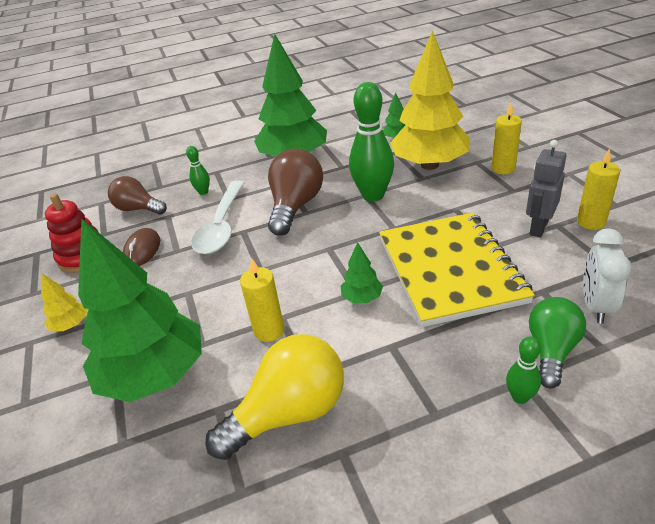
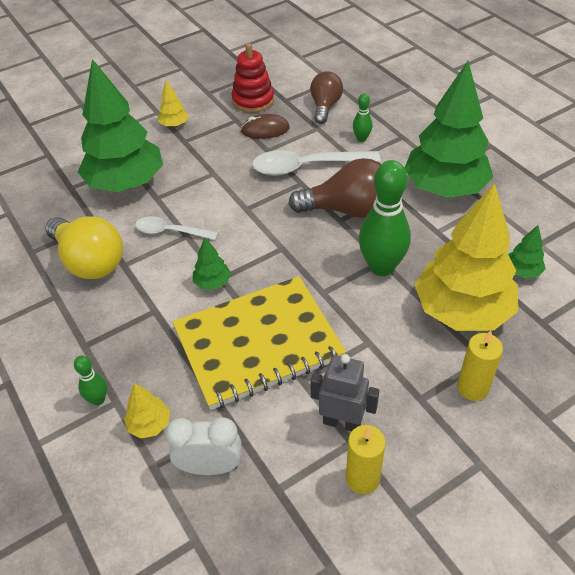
camera: 75 degrees right, 10 degrees up
yellow candle [240,258,284,342] -> white spoon [135,216,218,240]
green light bulb [529,297,586,388] -> yellow tree [124,383,170,439]

